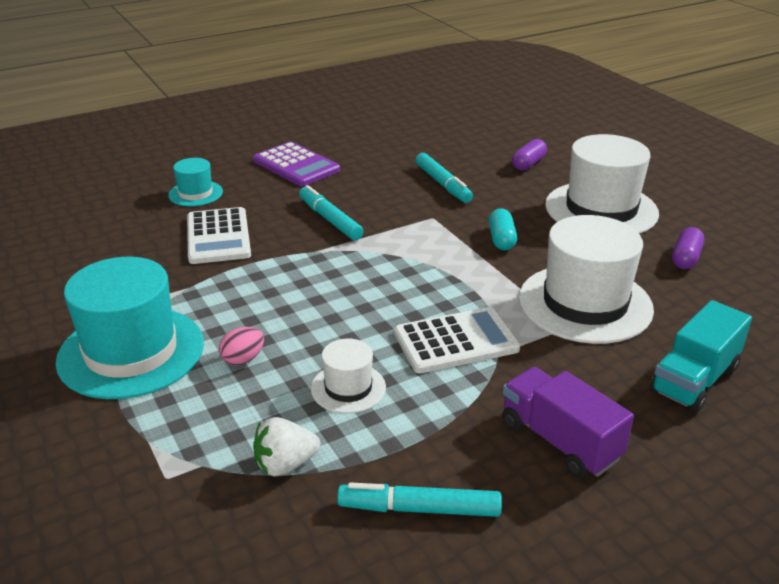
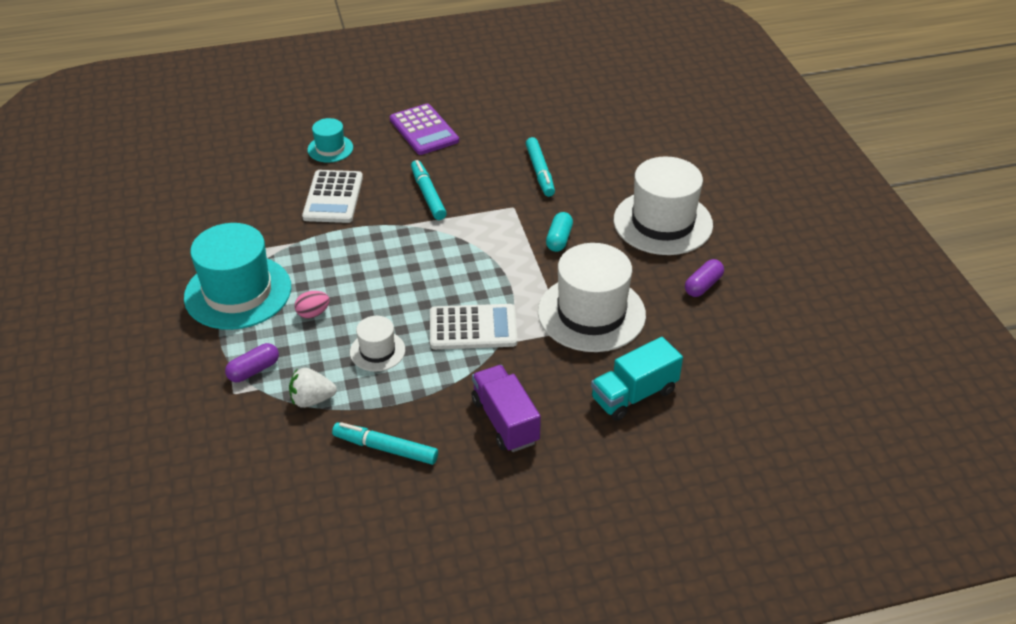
camera: 15 degrees right, 10 degrees up
purple capsule [512,139,547,170] -> purple capsule moved to [225,343,279,382]

